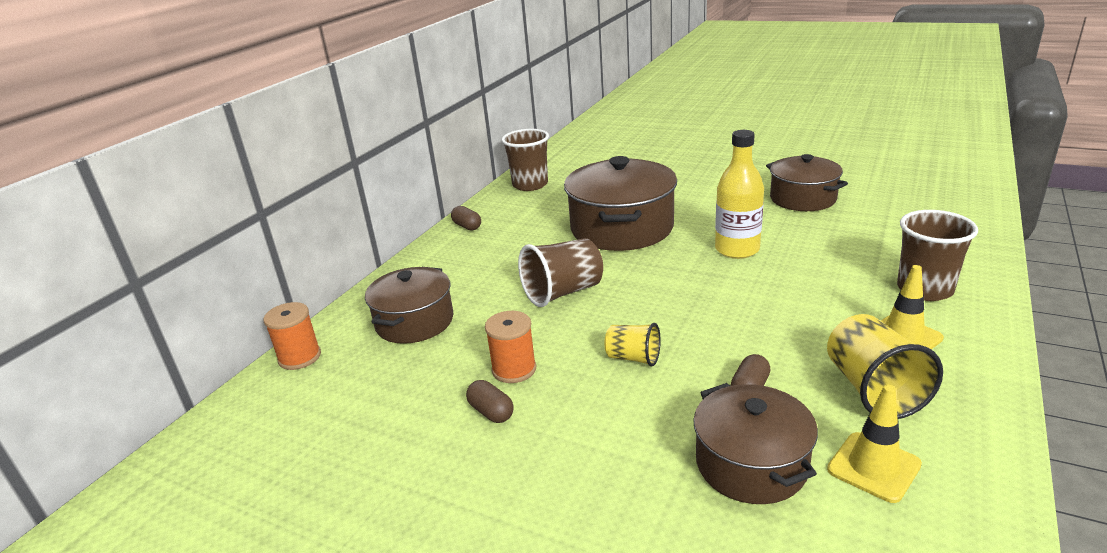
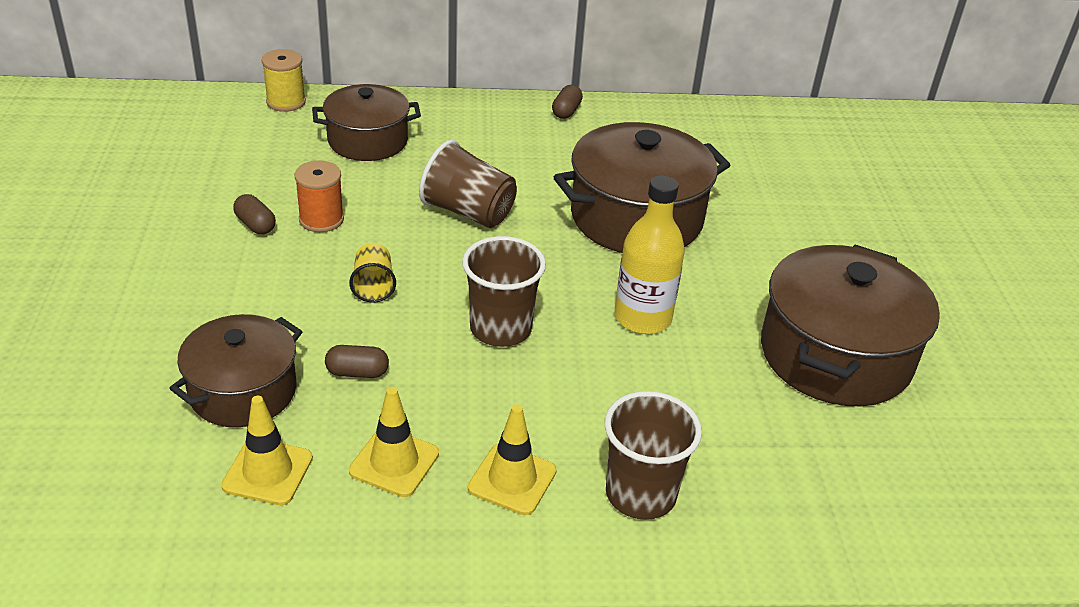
camera: 55 degrees right, 10 degrees up
orange spool [264,302,321,370] -> yellow spool [262,49,306,112]
brown capsule [466,380,514,423] -> brown capsule turned 60 degrees counterclockwise [233,194,276,234]
brown cup [502,129,549,191] -> brown cup moved to [462,236,546,347]
brown pot [766,154,848,211] -> brown pot [761,245,940,406], size x1.56
yellow cup [827,314,943,419] -> yellow traffic cone [349,387,439,497]

